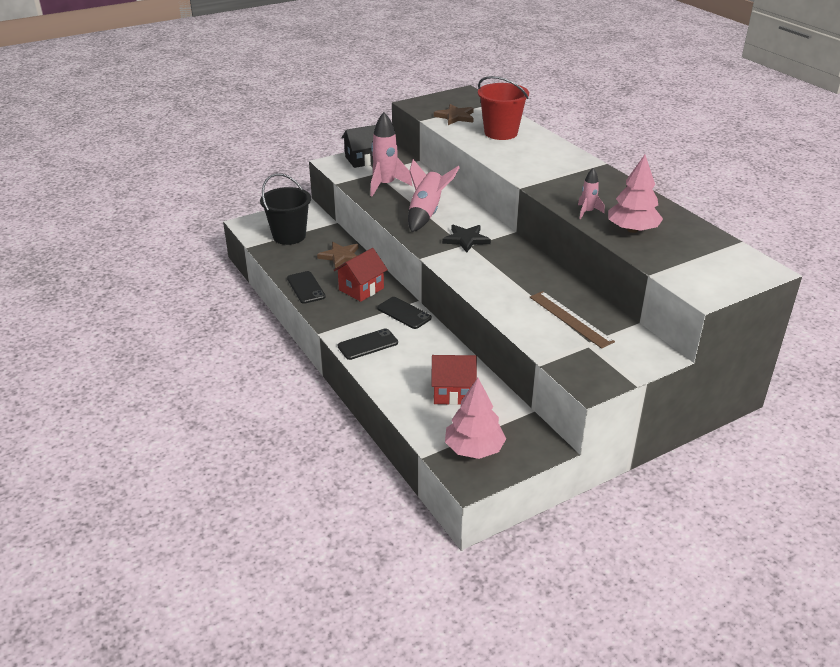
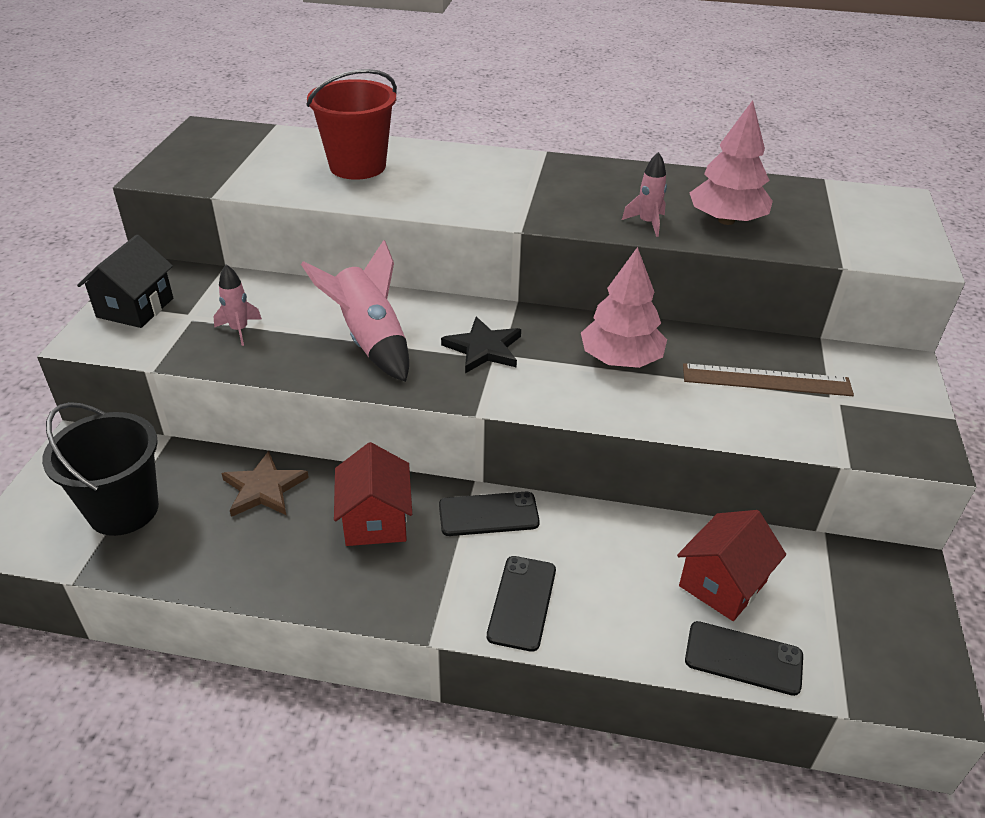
camera: 50 degrees left, 5 degrees up
black phone [287,271,326,304] -> black phone moved to [685,621,803,696]
pink rocket [370,112,412,196] -> pink rocket [213,264,262,346], size x0.53
brown star [434,104,474,125] -> none
pink tree [445,378,506,459] -> pink tree moved to [581,247,667,368]

